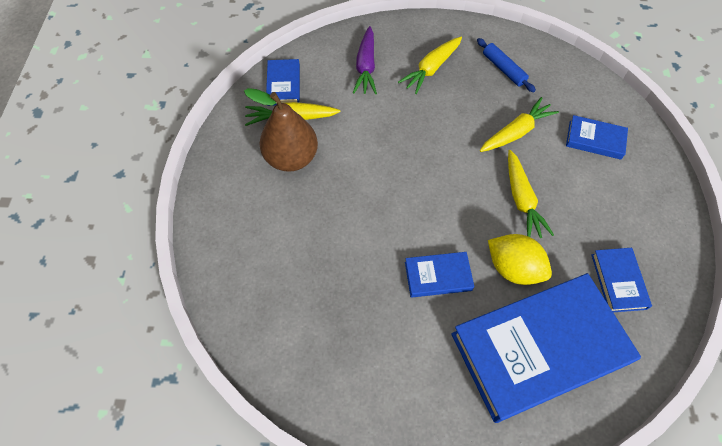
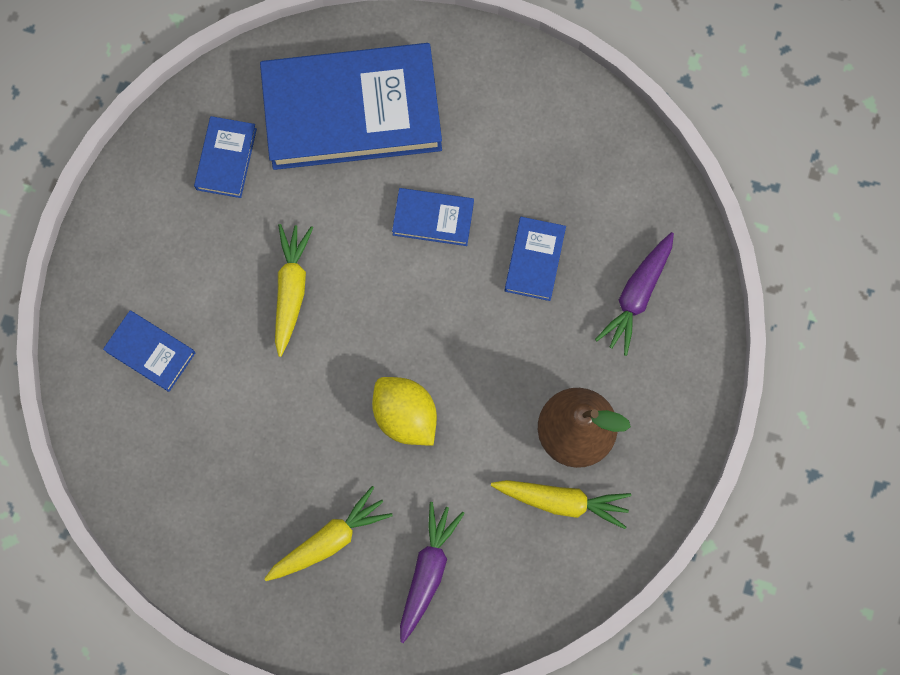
camera: 165 degrees left, 15 degrees up
blue book [266,59,300,106] -> blue book moved to [505,217,566,301]
blue rolling pin [477,38,536,92] -> none
yellow carrot [480,97,559,152] -> none
yellow lemon [488,234,552,285] -> yellow lemon moved to [372,377,437,445]
none -> purple carrot [595,232,674,356]

